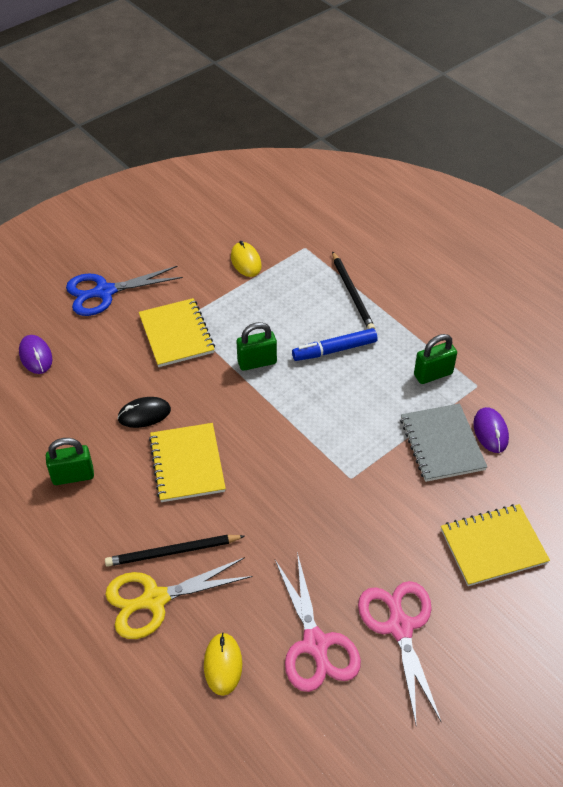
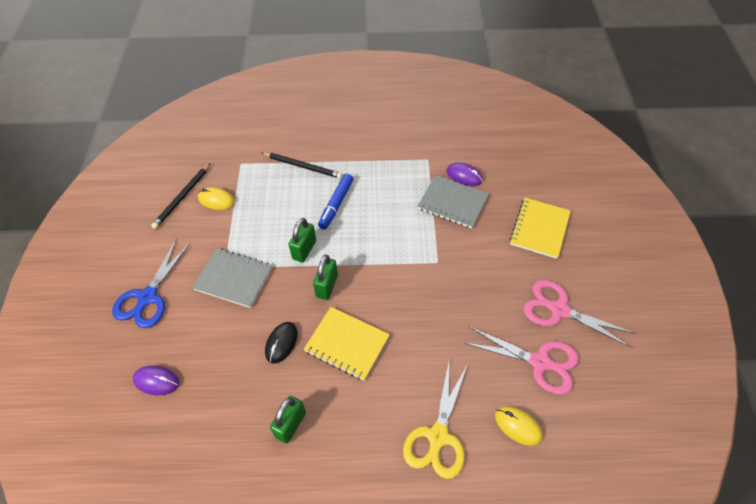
camera: 50 degrees left, 5 degrees up
black pencil [105,535,245,567] -> black pencil moved to [151,163,211,229]
yellow notebook [139,298,215,367] -> grey notebook [192,248,272,308]
green padlock [414,334,457,384] -> green padlock moved to [313,255,338,300]

